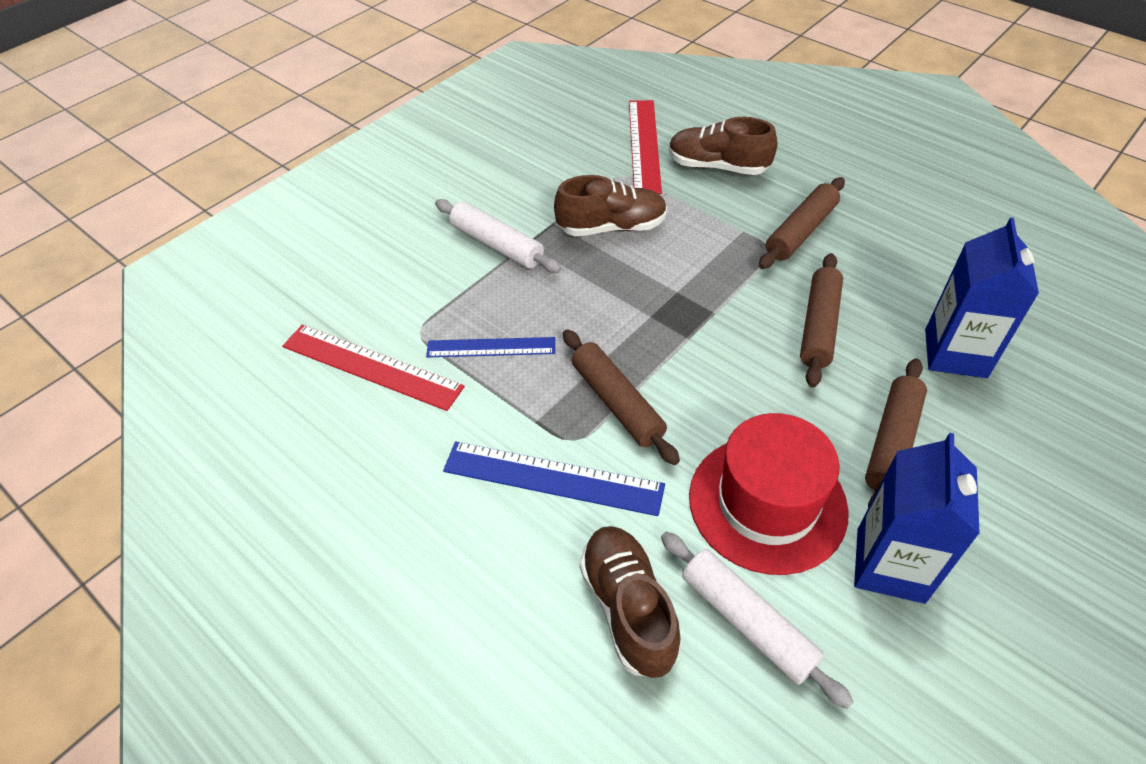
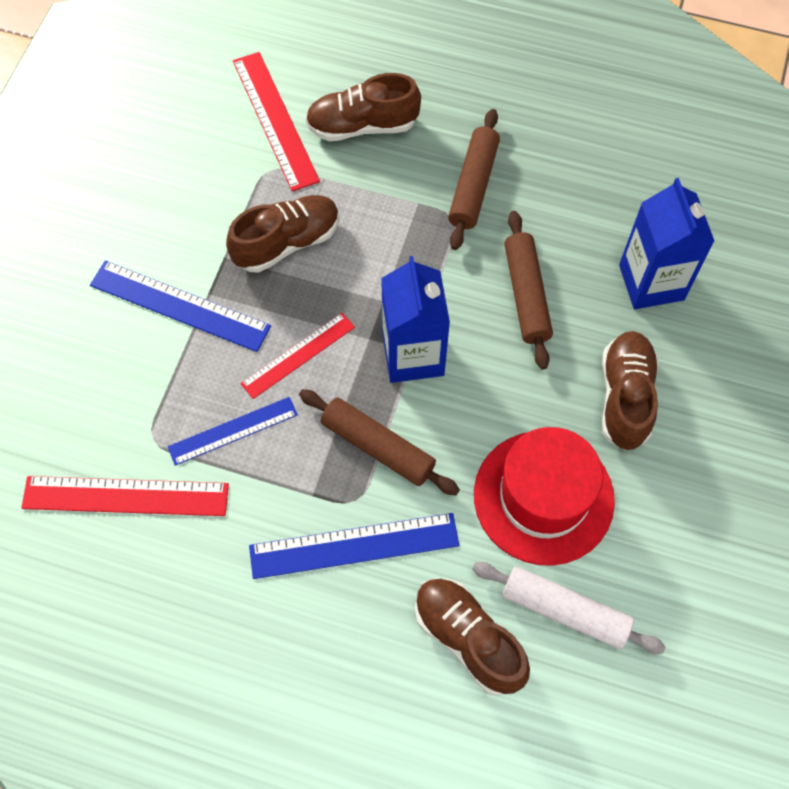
camera: 25 degrees left, 15 degrees up
white rolling pin [435,199,562,273] -> blue ruler [90,260,271,352]
blue carton [854,433,980,604] -> blue carton moved to [381,256,450,383]
brown rolling pin [865,358,927,508] -> brown shoe [602,331,658,450]
none -> red ruler [241,313,355,399]

